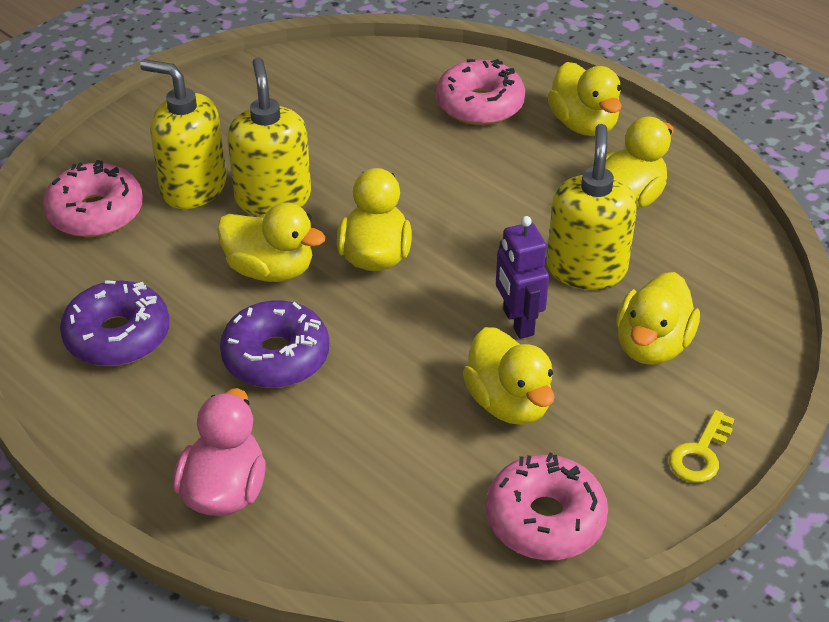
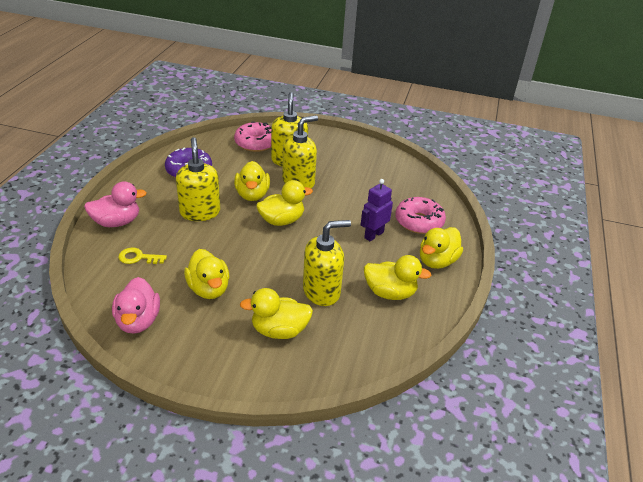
camera: 60 degrees right, 5 degrees down
purple donut [220,300,329,388] -> yellow soap dispenser [176,137,220,221]
yellow duck [463,327,555,425] -> yellow duck turned 60 degrees counterclockwise [184,249,230,299]
pink donut [486,452,608,560] -> pink duck [112,277,160,334]
purple robot [496,216,549,339] -> purple robot moved to [361,179,393,241]
yellow key [669,410,734,483] -> yellow key moved to [118,247,167,264]

